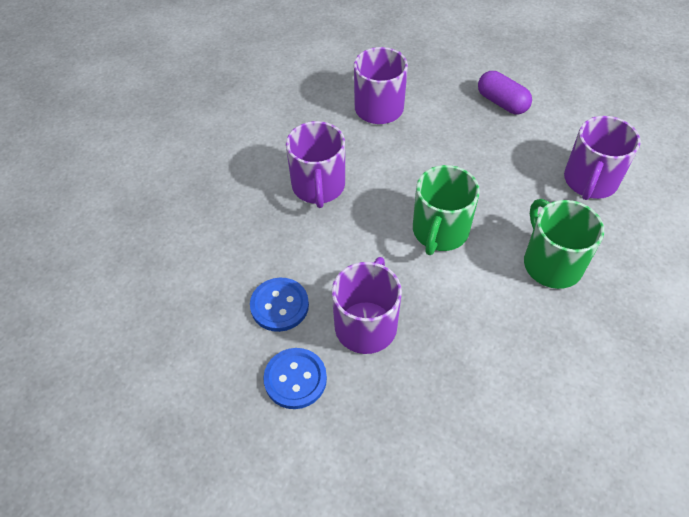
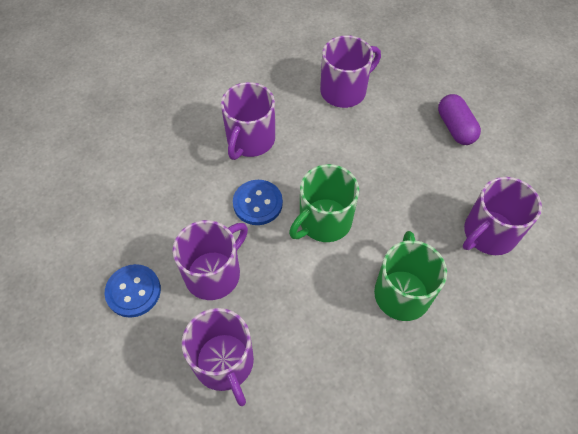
camera: 25 degrees right, 5 degrees up
blue button [250,278,309,332] -> blue button moved to [233,180,283,225]
none -> purple mug [182,308,254,406]

